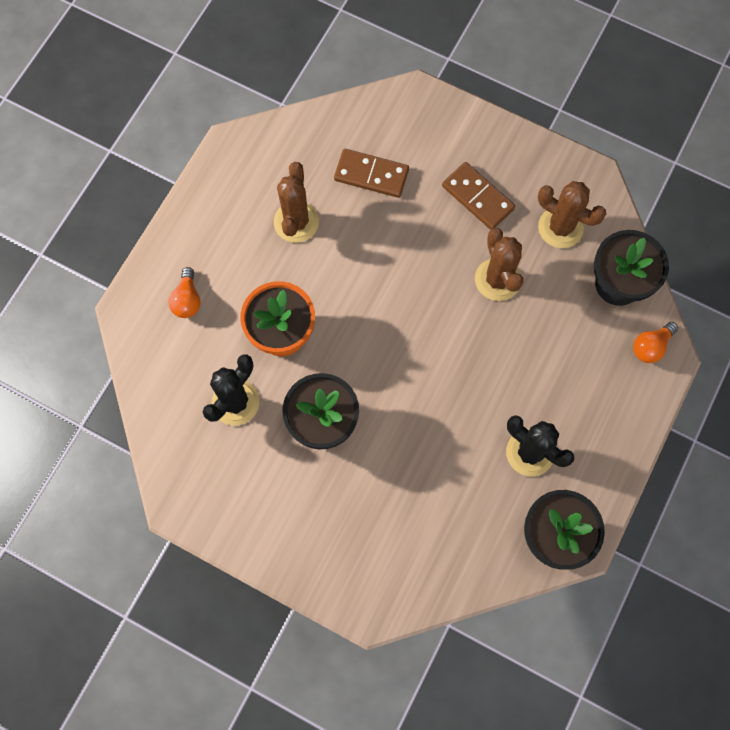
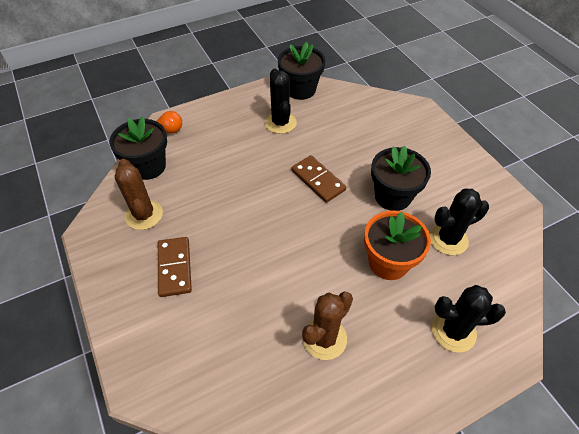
camera: 145 degrees left, 20 degrees down
orange light bulb [168,267,201,318] -> black cactus [432,285,506,353]
brown domino [334,149,409,198] -> brown domino moved to [291,155,346,203]
brown cactus [475,228,524,301] -> none

